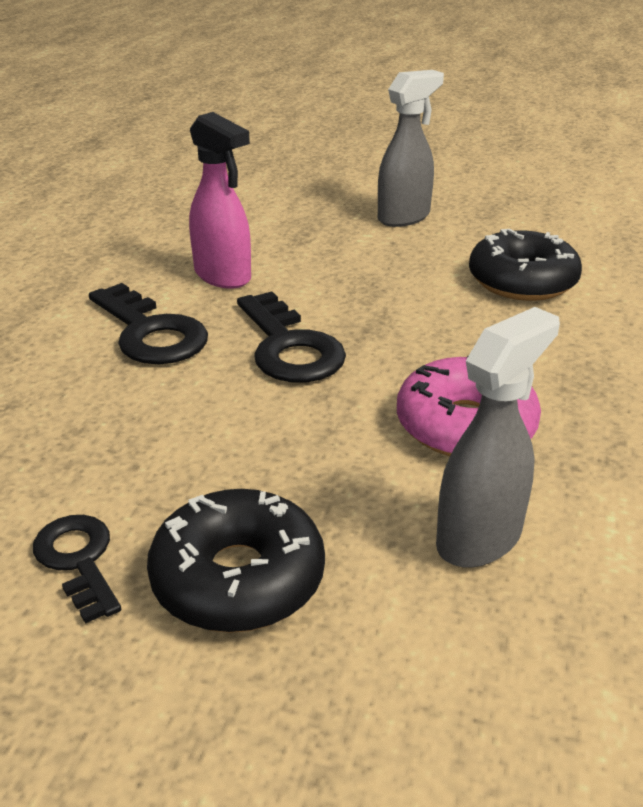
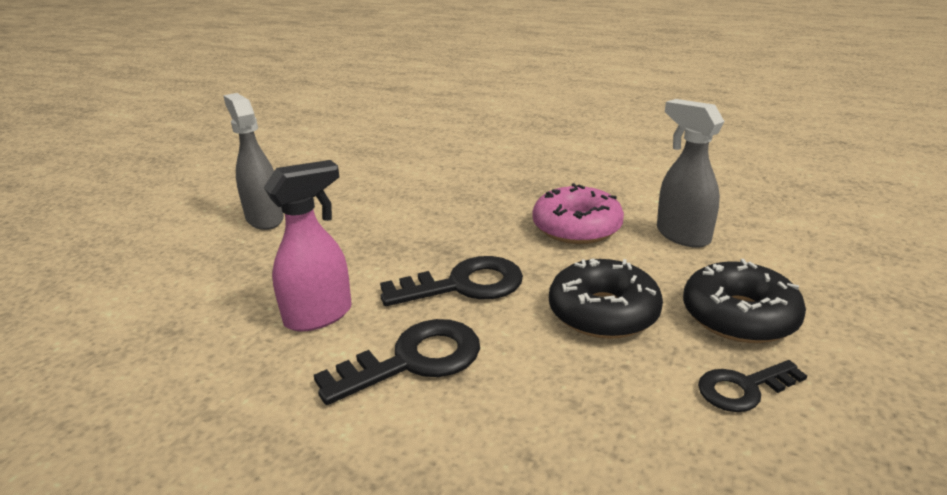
camera: 80 degrees left, 5 degrees down
black donut [469,229,582,301] -> black donut moved to [549,259,663,339]

